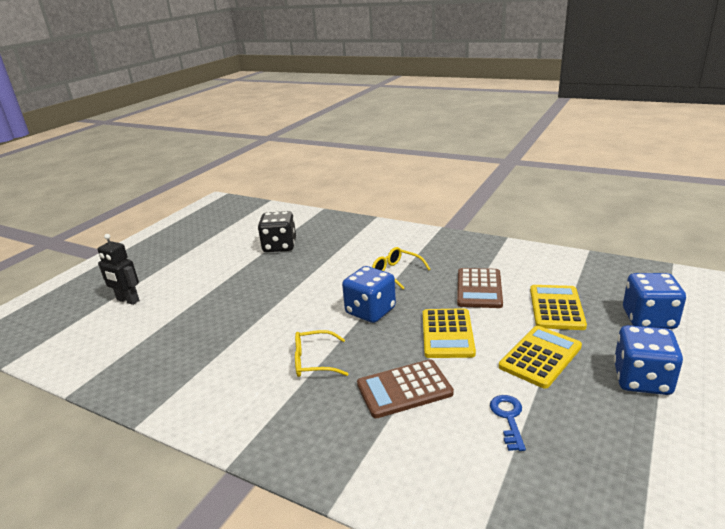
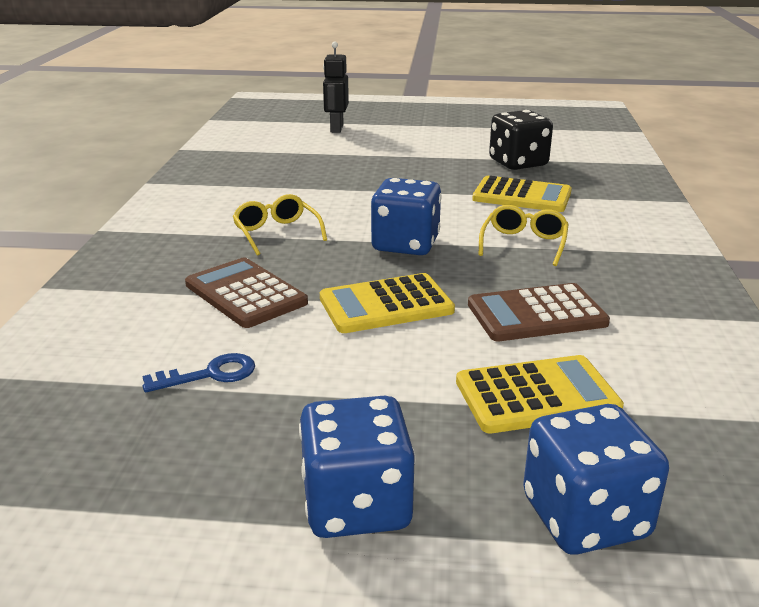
camera: 65 degrees right, 0 degrees up
yellow calculator [499,326,582,389] -> yellow calculator moved to [472,176,572,212]

